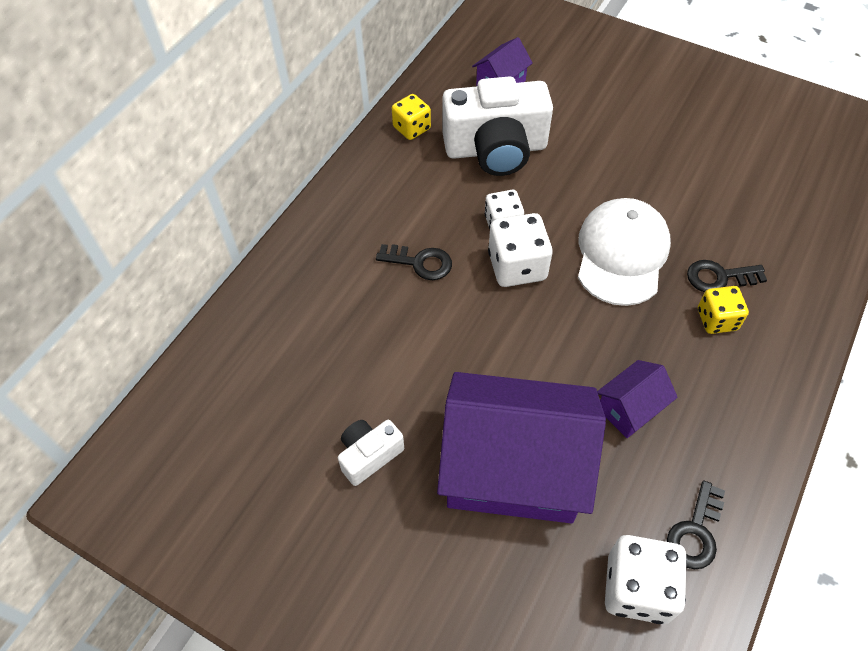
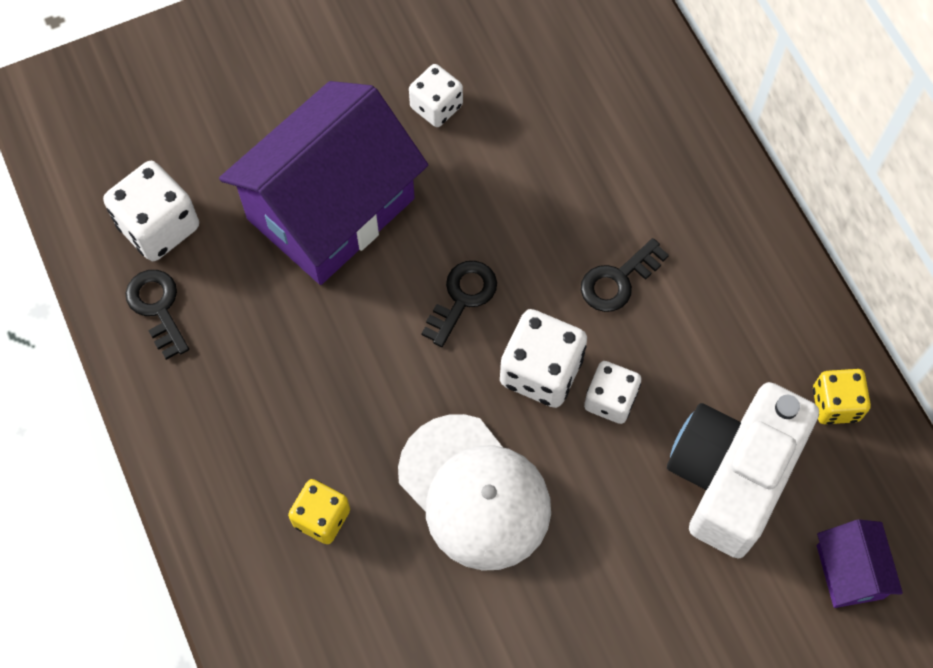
camera: 125 degrees right, 10 degrees up
white camera [338,420,404,486] -> white dice [409,64,463,127]
purple house [597,360,678,438] -> none
black key [687,260,767,292] -> black key moved to [422,261,497,347]

